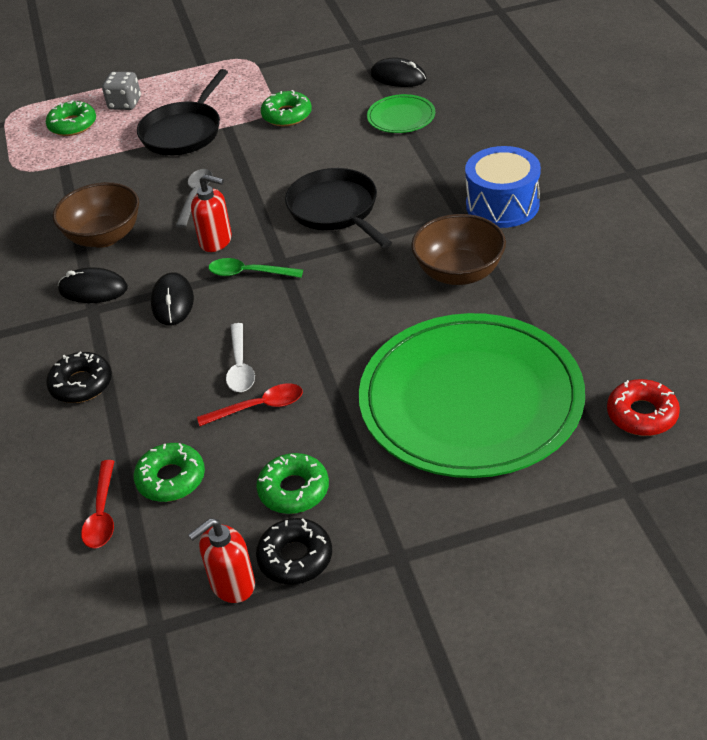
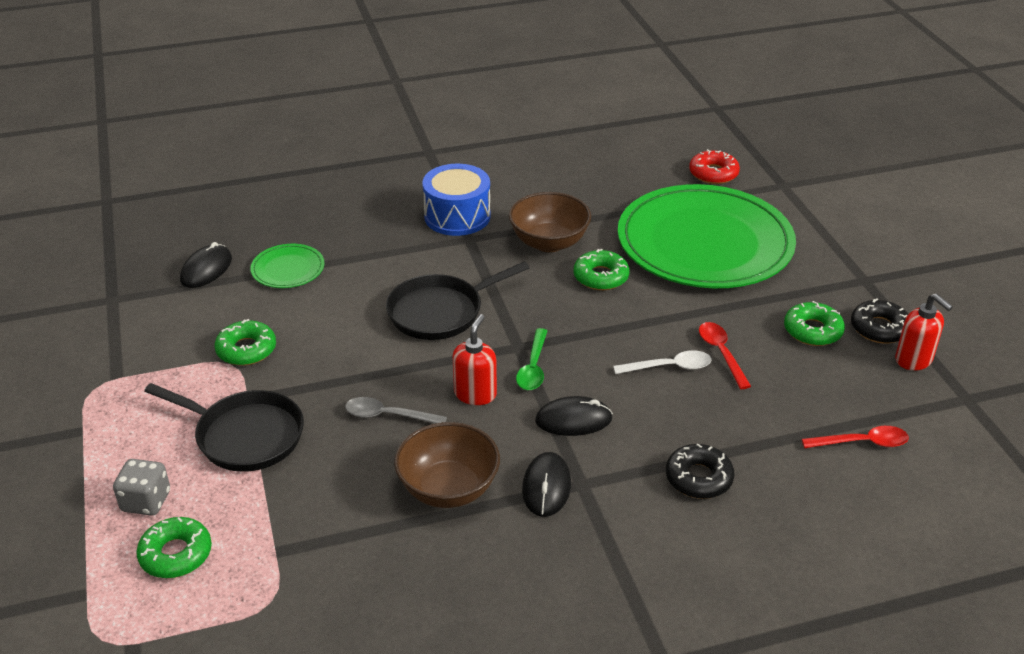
camera: 95 degrees left, 5 degrees down
green donut [133,443,205,502] -> green donut moved to [573,249,630,290]

